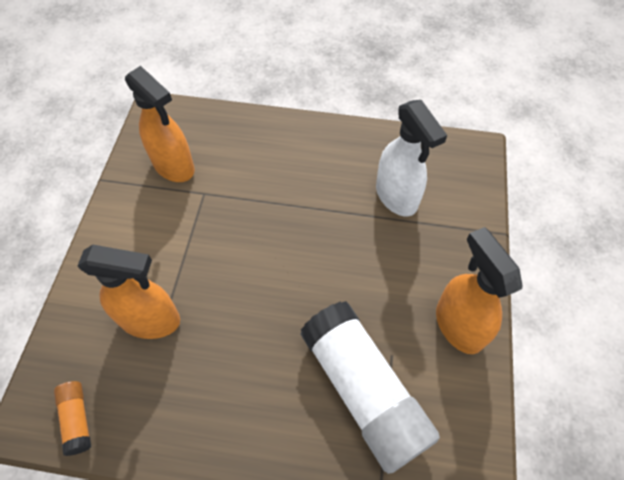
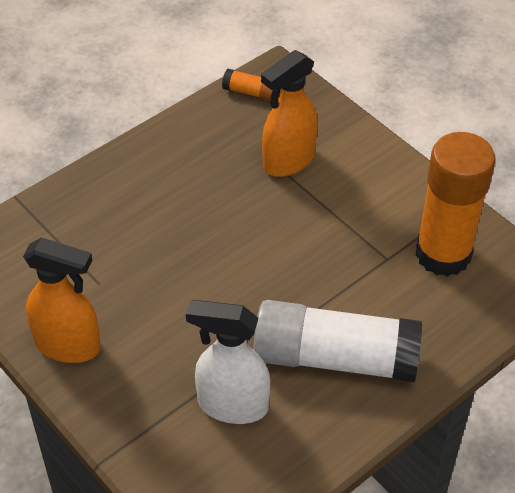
camera: 130 degrees right, 10 degrees down
orange spray bottle [125,66,195,182] -> orange glue stick [415,132,496,277]
white glue stick [300,301,440,474] -> white glue stick moved to [253,300,422,383]

